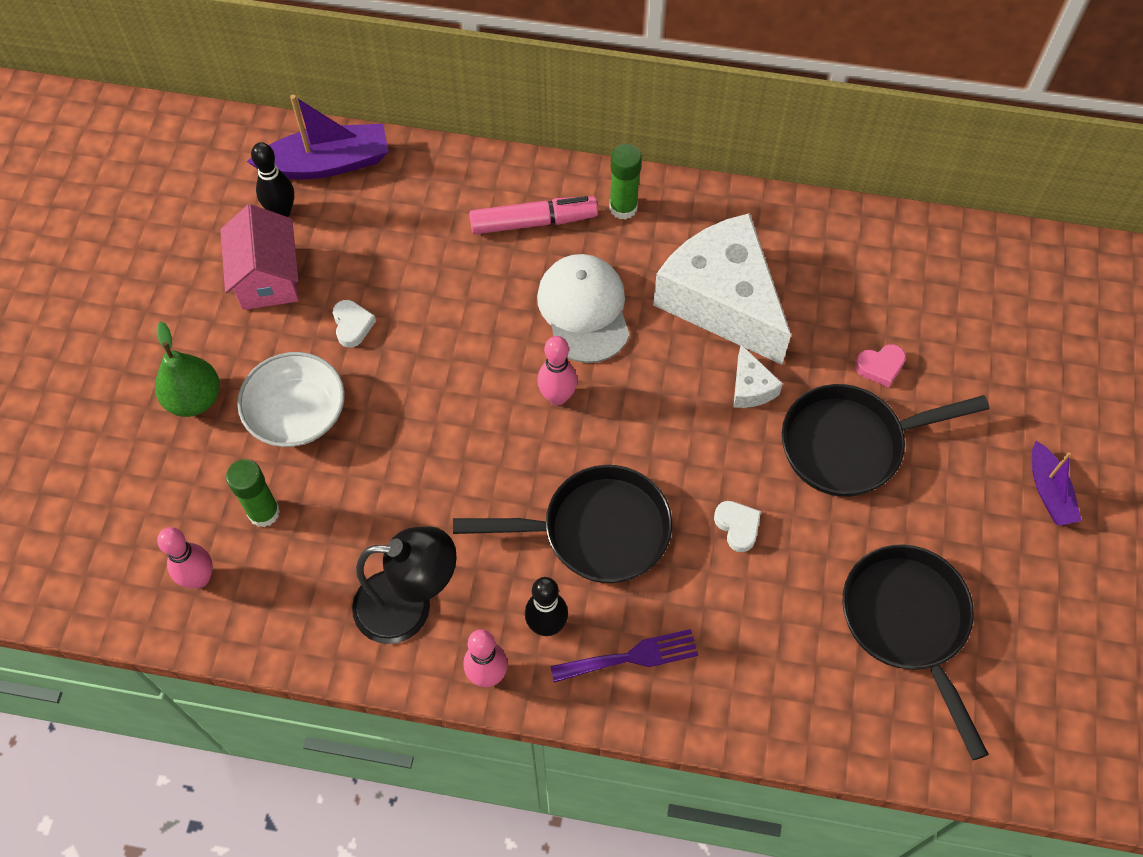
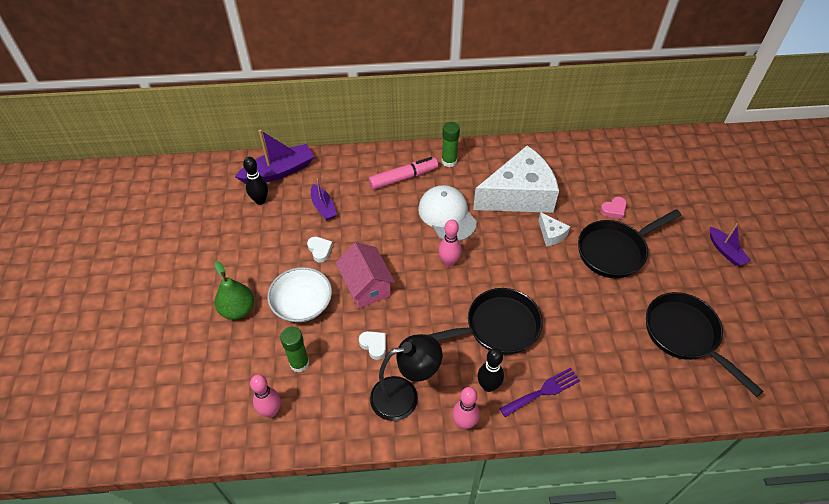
camera: 15 degrees left, 10 degrees down
pink house [220,204,299,310] -> pink house moved to [335,242,395,309]
white cheese [653,213,791,365] -> white cheese turned 120 degrees clockwise [473,146,559,213]
white heart [714,501,761,552] -> white heart moved to [359,331,386,360]
none -> purple boat [311,179,337,220]

